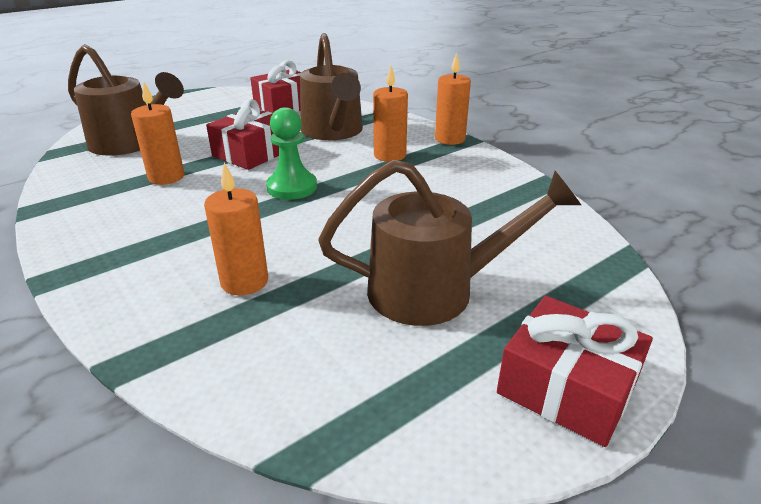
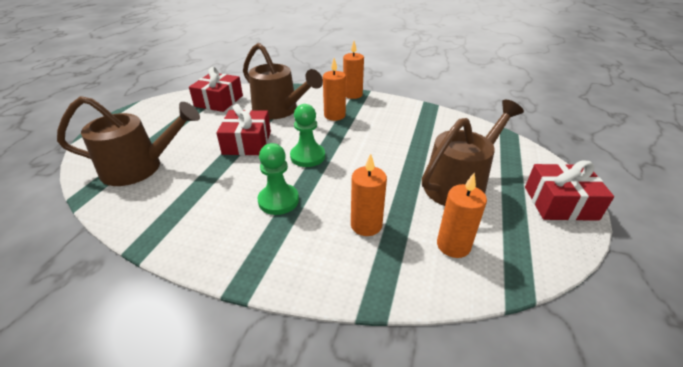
camera: 35 degrees left, 5 degrees up
orange candle [131,81,184,185] -> orange candle moved to [437,173,487,258]
none -> green pawn [257,143,299,215]

